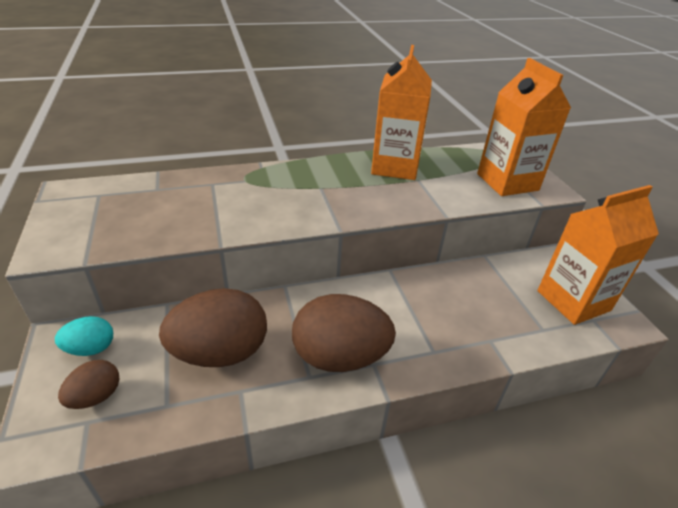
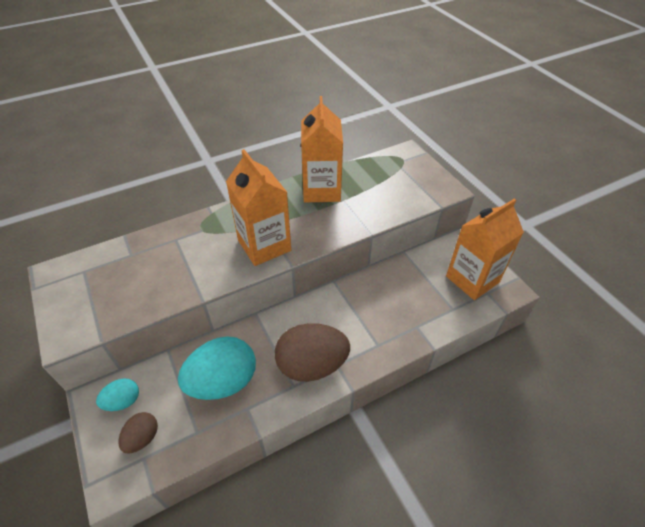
camera: 10 degrees left, 10 degrees up
brown egg [159,288,267,367] -> turquoise egg [178,336,256,400]
orange carton [477,58,571,196] -> orange carton moved to [226,149,291,266]

